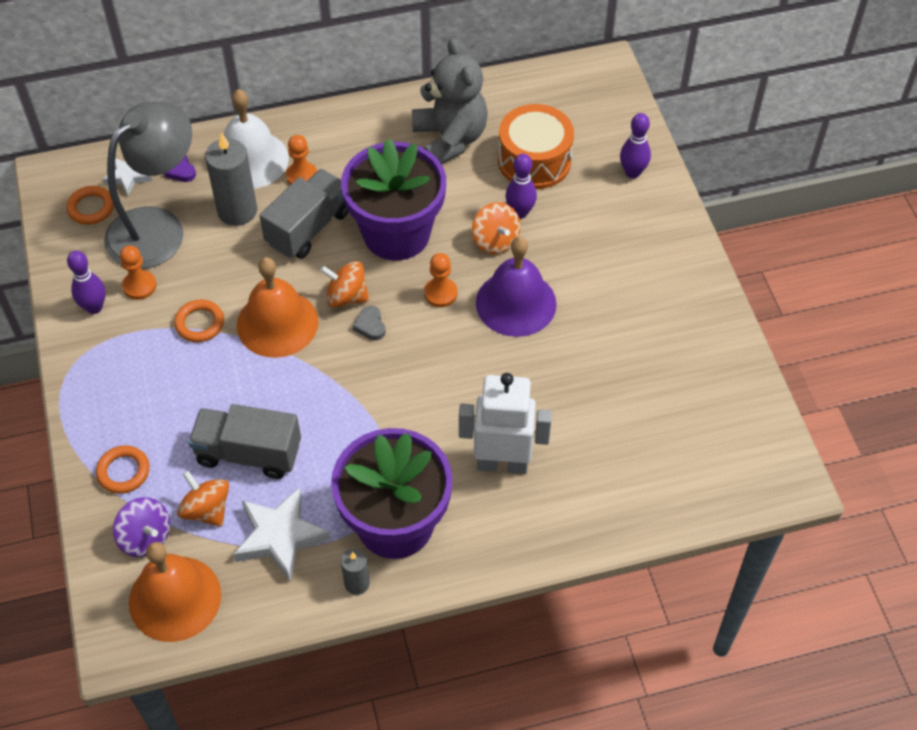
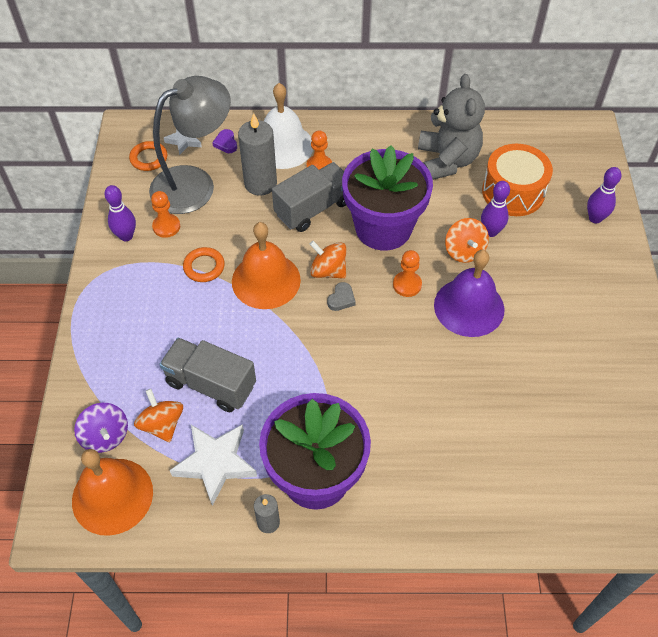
camera: 15 degrees right, 0 degrees up
orange ring [96,445,150,494] -> none
grey heart [353,306,386,340] -> grey heart turned 150 degrees counterclockwise [327,282,356,311]
white robot [459,373,552,474] -> none

